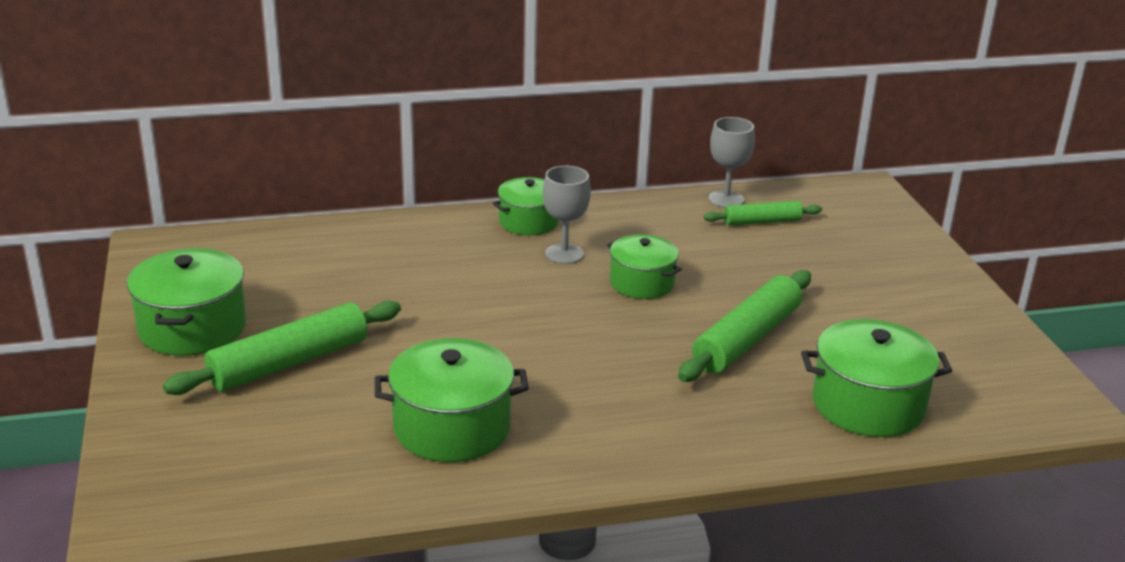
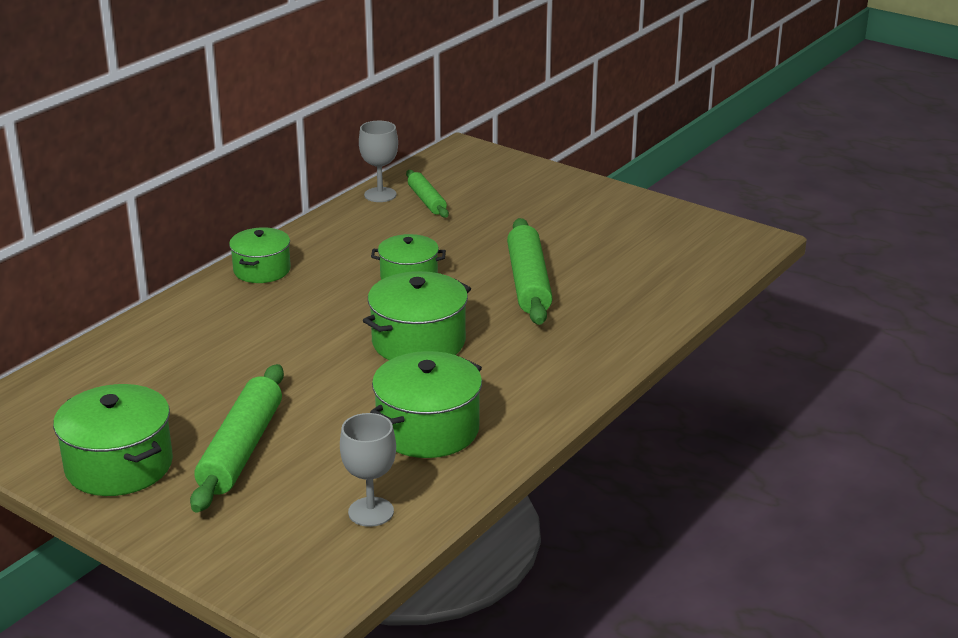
camera: 40 degrees left, 0 degrees up
grey goblet [543,166,591,264] -> grey goblet moved to [340,413,396,527]
green rolling pin [704,201,822,226] -> green rolling pin turned 60 degrees counterclockwise [406,170,449,218]
green pot [801,319,952,437] -> green pot moved to [363,271,471,360]

